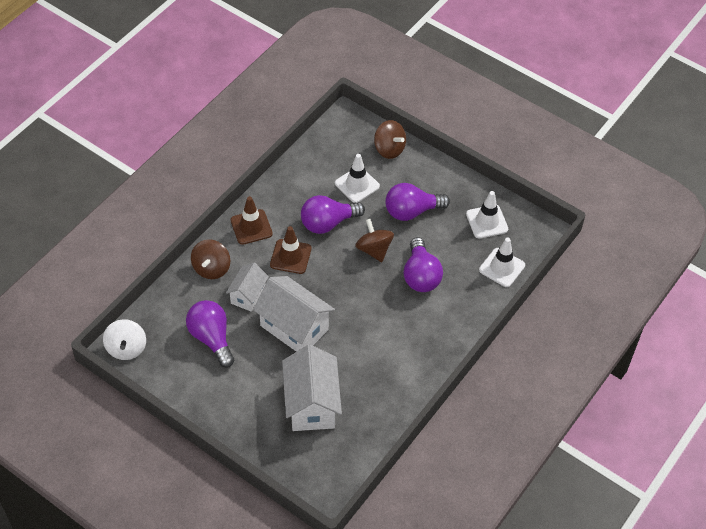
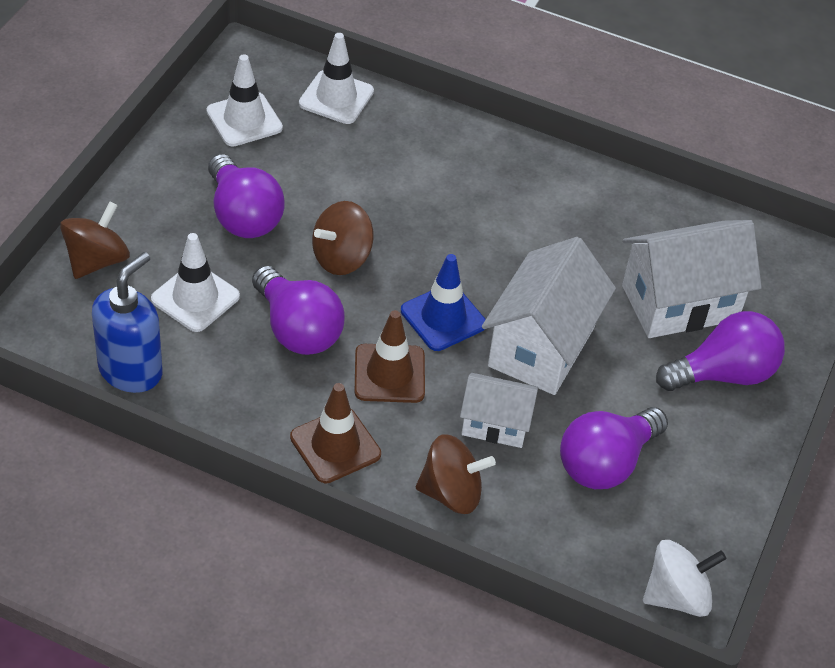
camera: 105 degrees left, 5 degrees down
purple light bulb [403,237,443,292] -> purple light bulb moved to [656,311,785,391]
none -> blue soap dispenser [92,252,163,393]
none -> blue traffic cone [401,254,486,351]

